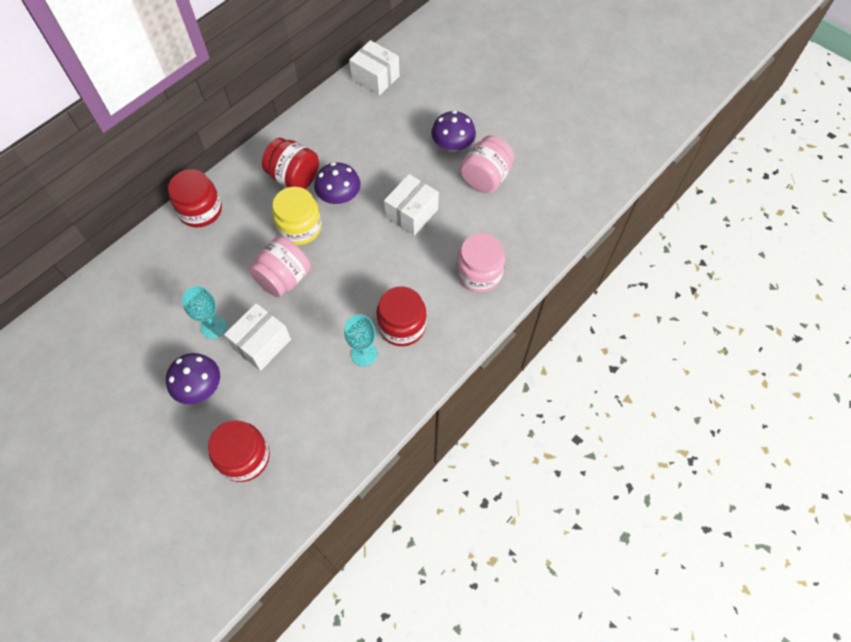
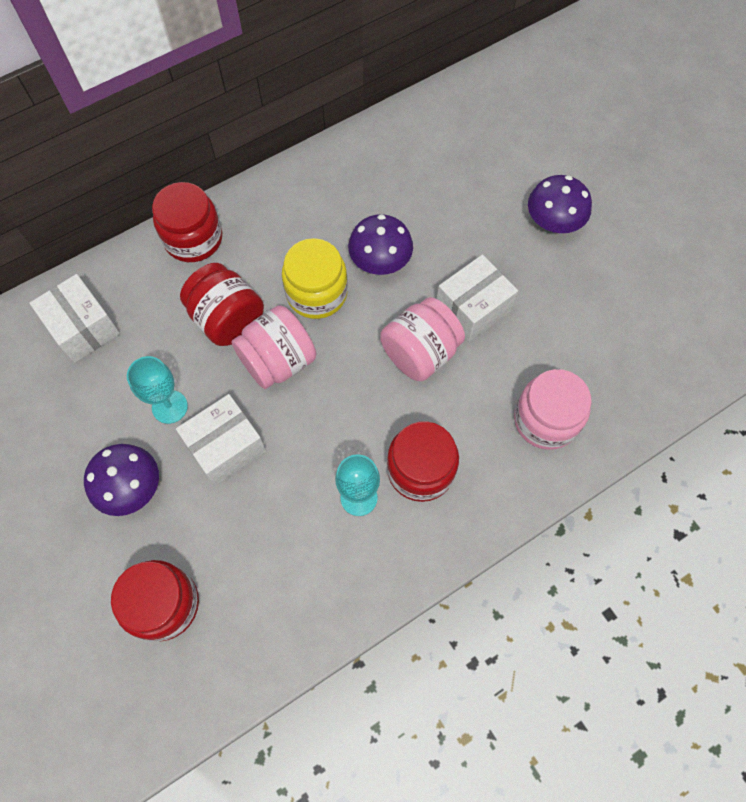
camera: 15 degrees right, 5 degrees up
red jar [262,138,319,189] -> red jar moved to [180,263,264,346]
white box [349,40,400,96] -> white box moved to [29,274,120,363]
pink jar [460,136,514,193] -> pink jar moved to [380,297,465,381]

